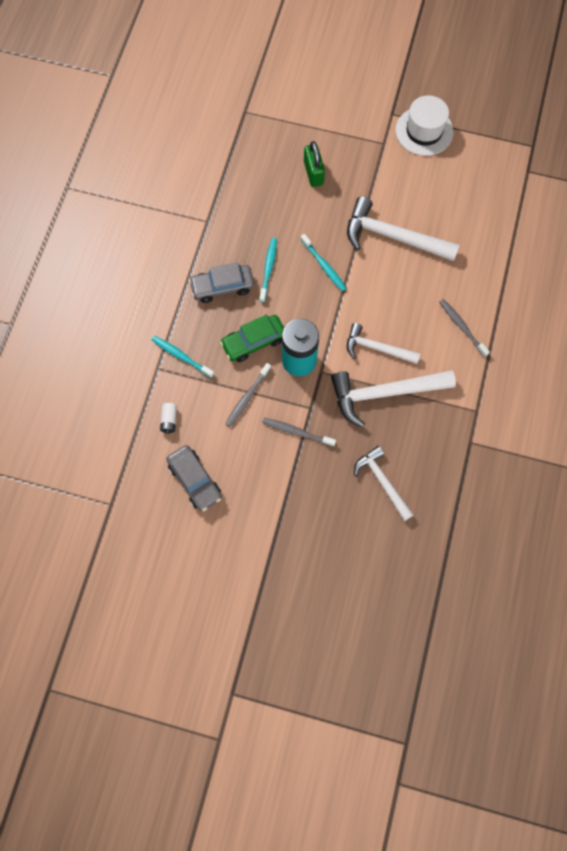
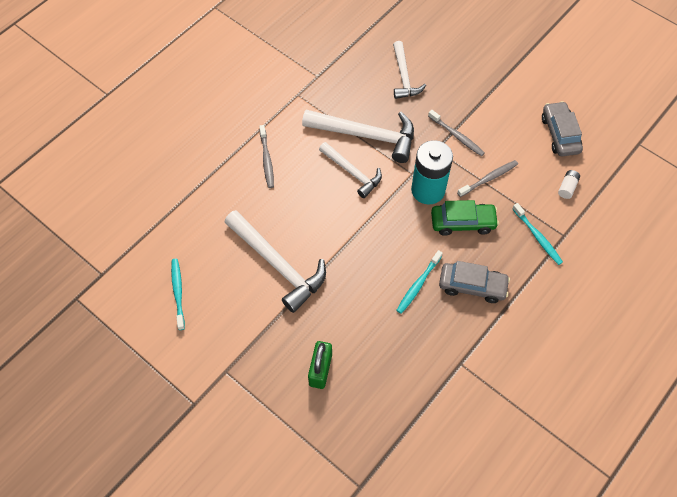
camera: 155 degrees left, 10 degrees down
turquoise toothbrush [300,234,346,291] -> turquoise toothbrush moved to [171,259,185,330]
white hat [396,95,454,156] -> none

